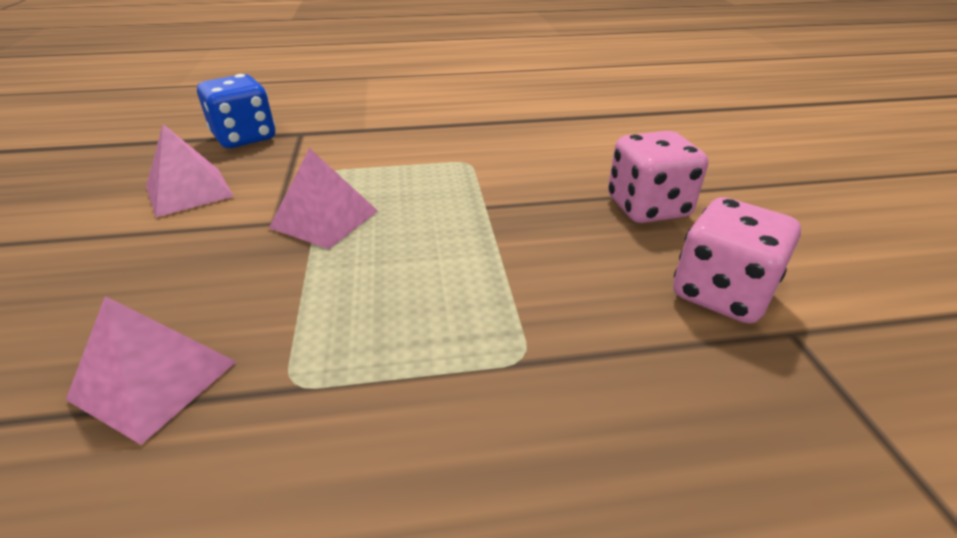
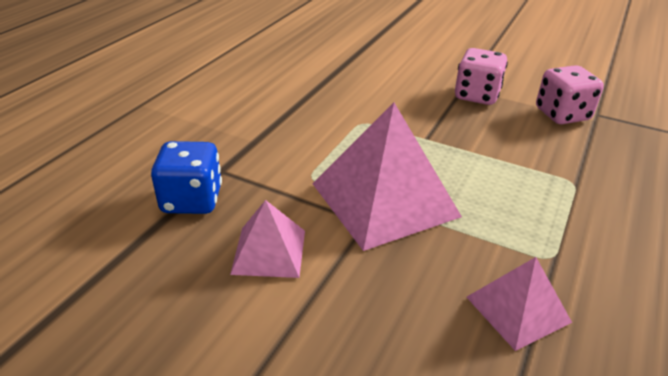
camera: 55 degrees left, 0 degrees up
pink pyramid [269,148,378,249] -> pink pyramid [313,103,462,251], size x1.85

